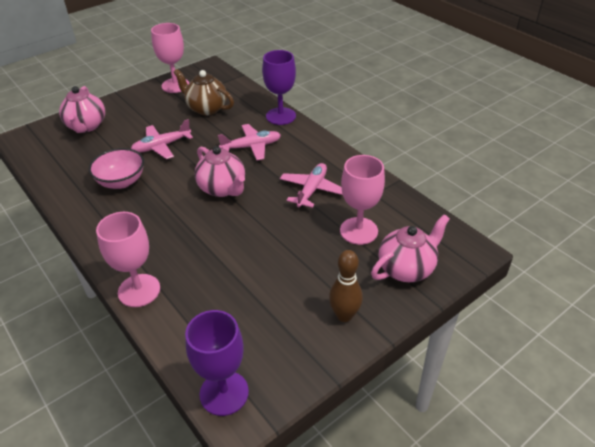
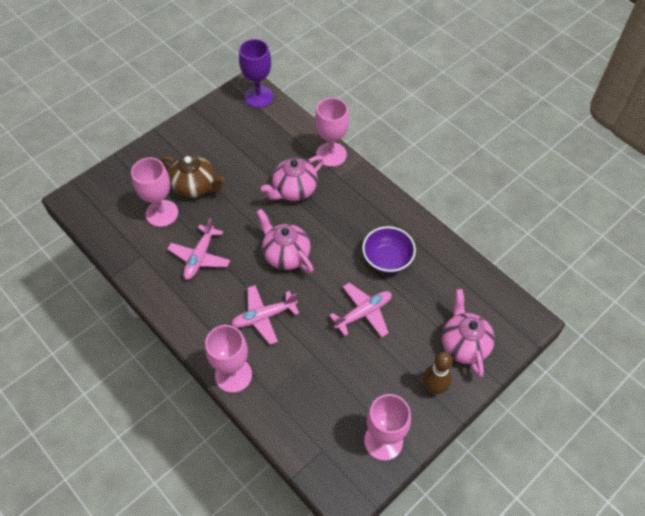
camera: 175 degrees right, 15 degrees up
pink bowl [89,148,144,189] -> purple bowl [362,226,416,274]
brown teapot [173,69,234,115] -> brown teapot moved to [160,155,225,198]
purple goblet [262,50,296,125] -> pink goblet [205,325,252,393]
brown bowling pin [329,250,363,322] -> brown bowling pin moved to [423,352,453,394]
pink teapot [371,214,450,282] -> pink teapot moved to [261,156,324,201]

